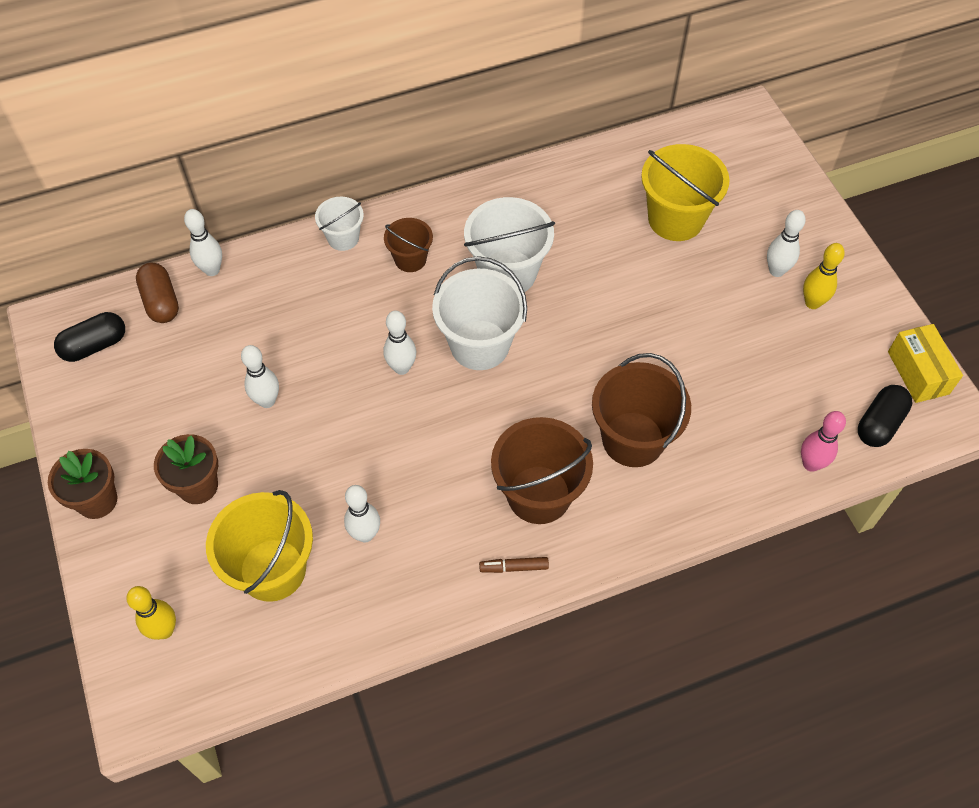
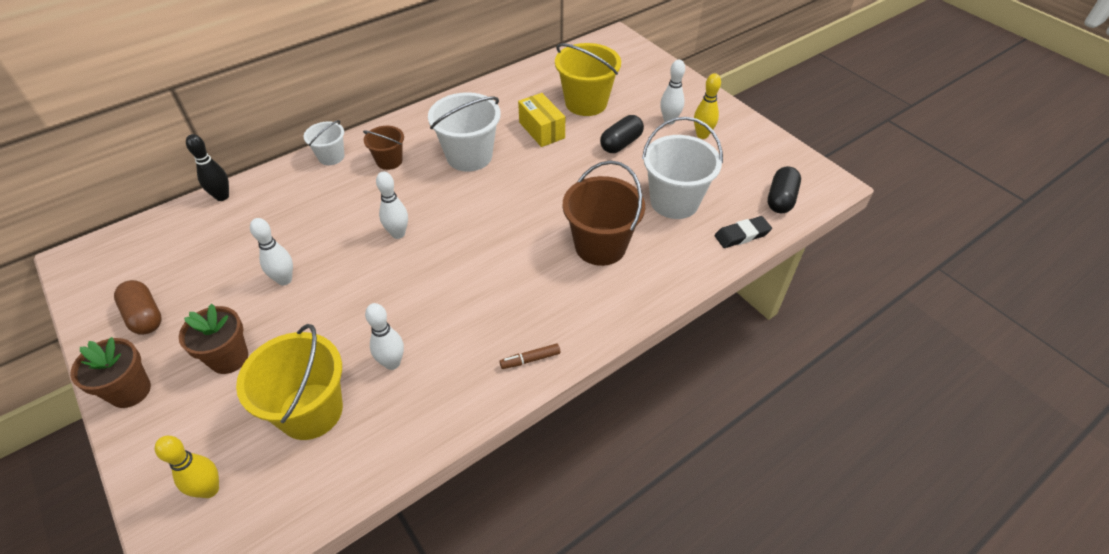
camera: 15 degrees left, 10 degrees down
black capsule [54,312,125,362] -> black capsule moved to [600,115,644,153]
brown capsule [136,263,179,323] -> brown capsule moved to [114,280,162,335]
white bowling pin [184,209,222,276] -> black bowling pin [186,134,229,201]
white bucket [432,256,527,370] -> white bucket moved to [642,117,723,219]
brown bucket [491,417,593,524] -> none
pink bowling pin [801,411,846,472] -> black eraser [715,216,772,248]
yellow box [888,324,963,403] -> yellow box moved to [518,93,565,147]

